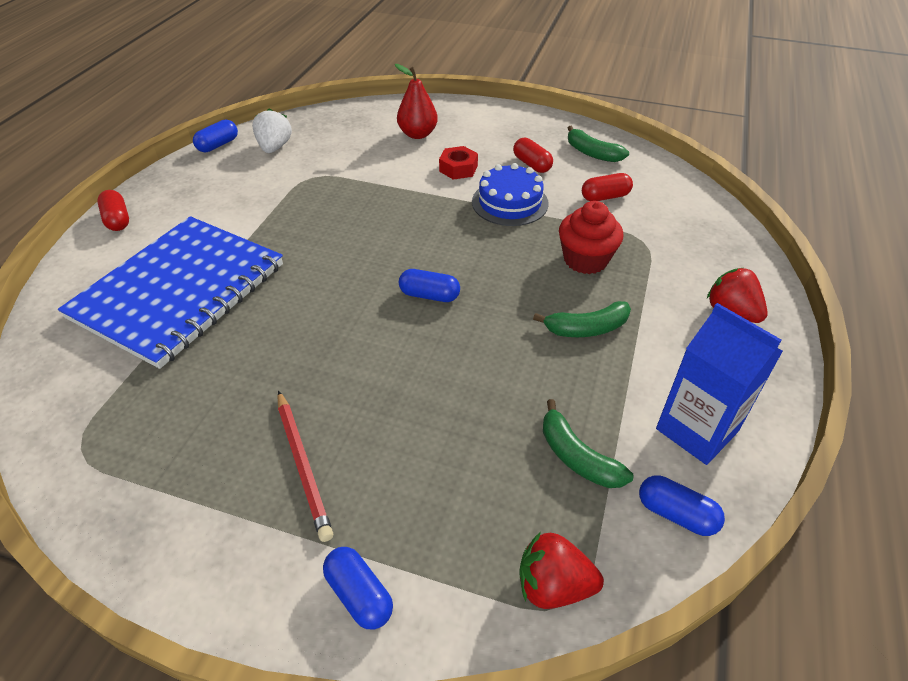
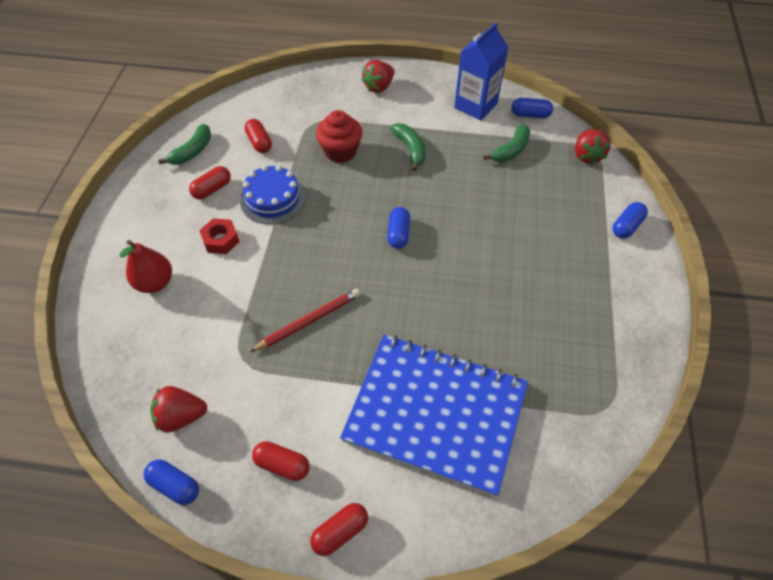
camera: 100 degrees left, 10 degrees up
white strawberry [252,109,292,153] -> red strawberry [150,386,207,433]
red pencil [278,391,334,542] -> red pencil moved to [250,289,360,352]
blue capsule [639,475,725,536] -> blue capsule turned 75 degrees clockwise [511,98,553,118]
none -> red capsule [252,441,310,481]

